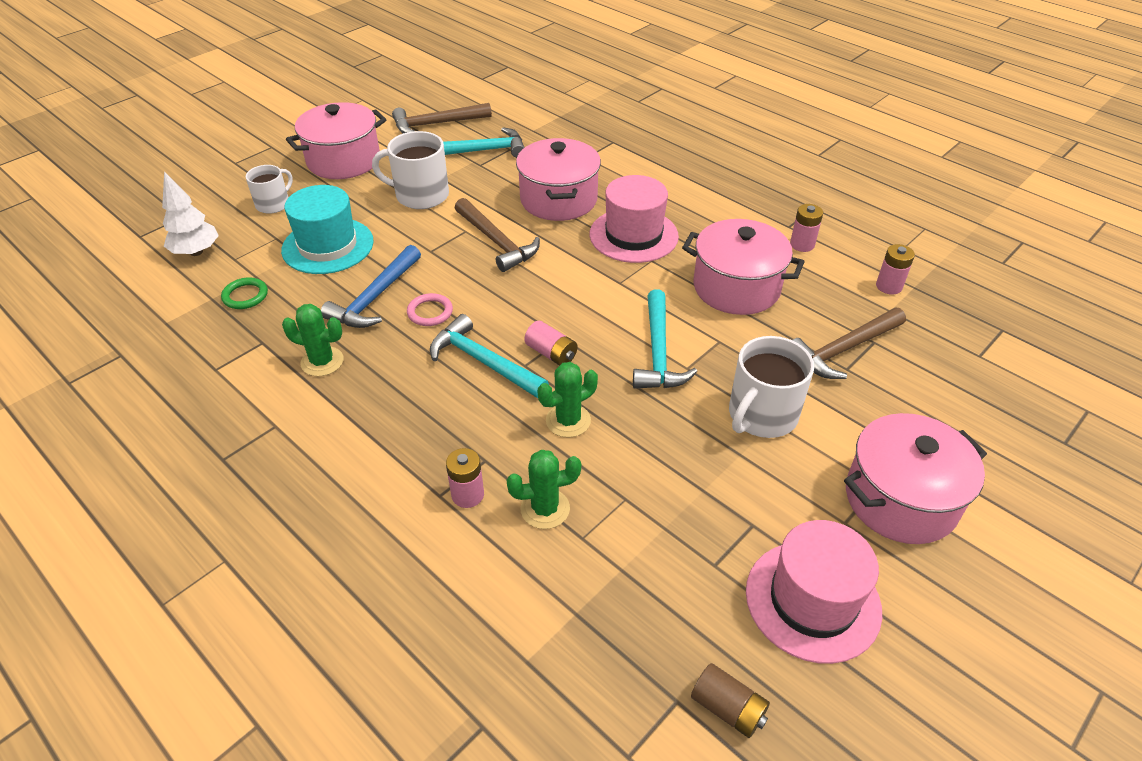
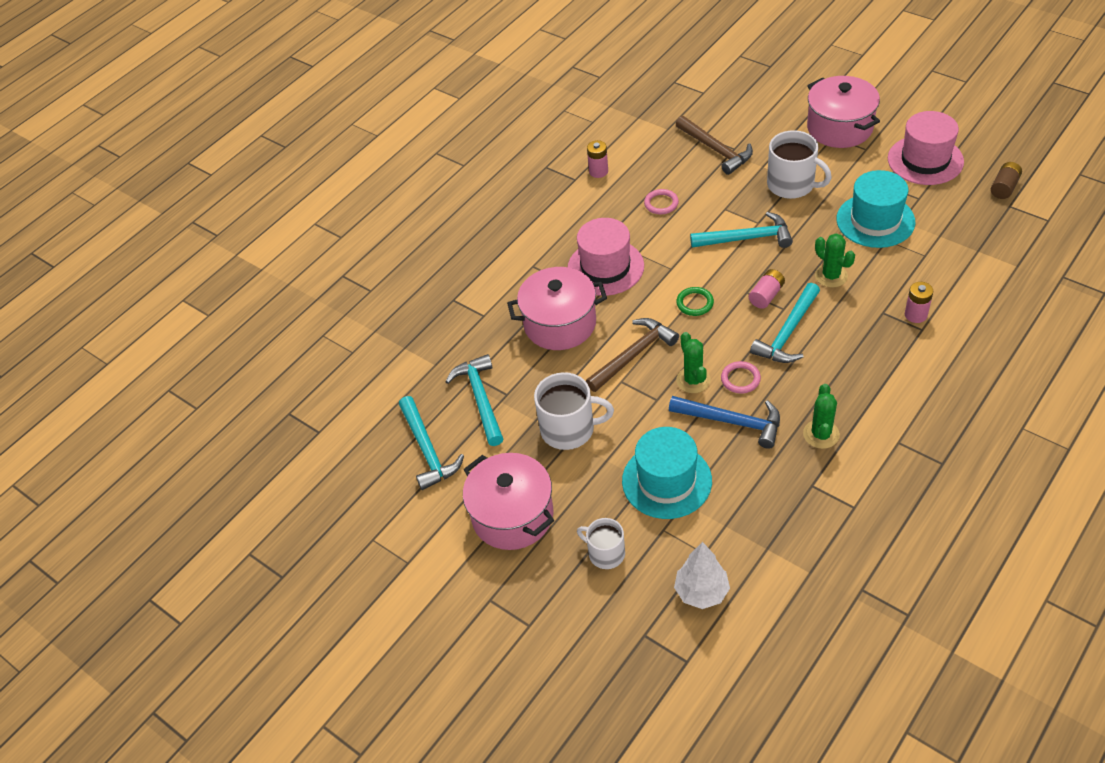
camera: 90 degrees left, 5 degrees up
green ring [221,277,268,309] -> green ring moved to [676,287,714,316]
white mug [372,131,449,209] -> white mug turned 90 degrees counterclockwise [534,372,614,450]
brown hammer [392,103,492,133] -> turquoise hammer [399,396,464,490]
green cactus [506,450,581,529] -> green cactus moved to [676,332,711,393]
pink pot [682,219,804,315] -> pink ring [644,189,679,214]
pink battery [876,244,915,295] -> none
none -> turquoise hat [836,170,915,248]

